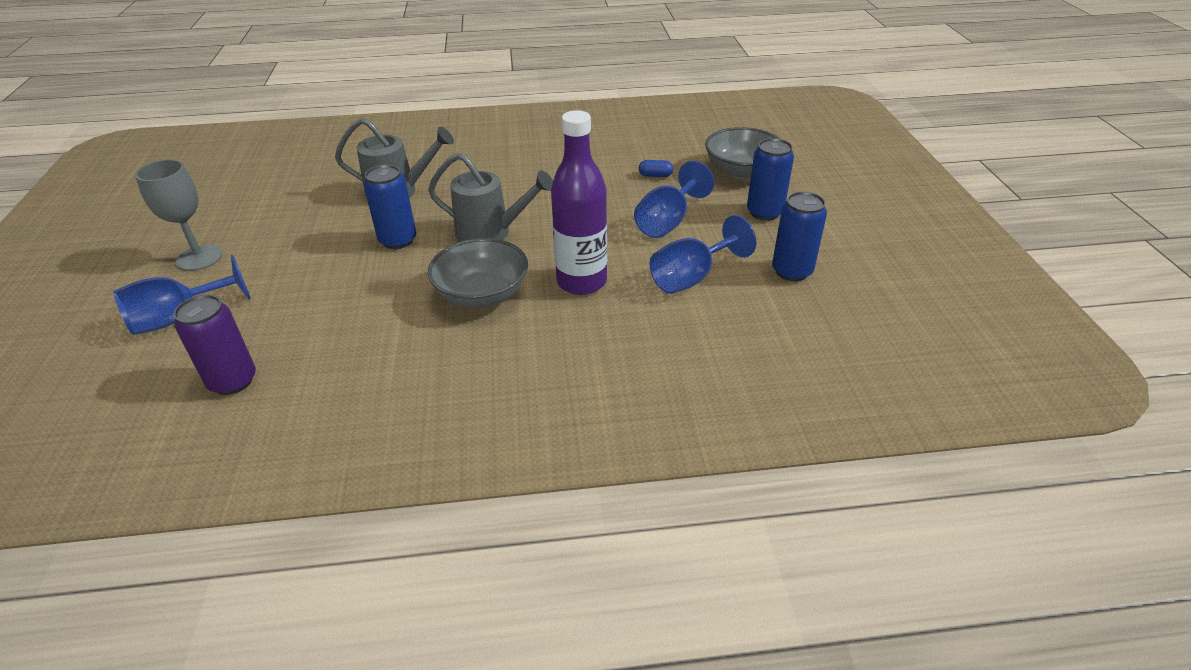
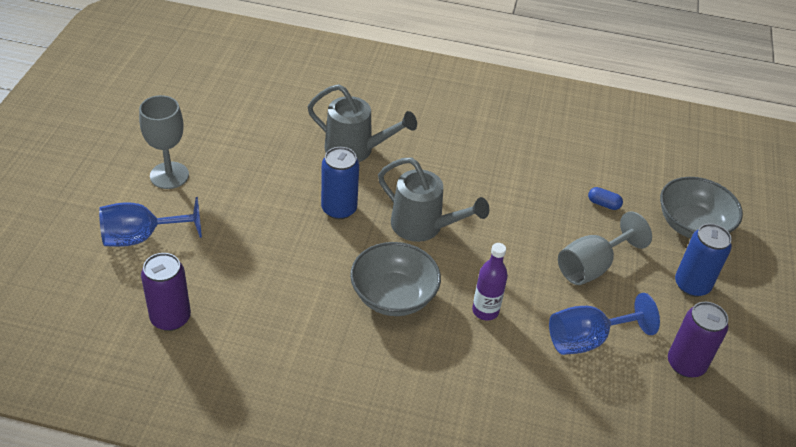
camera: 15 degrees right, 5 degrees up
purple bottle [551,110,607,295] -> purple bottle [472,243,508,321], size x0.58
blue goblet [634,161,714,238] -> grey goblet [558,212,652,285]
blue can [772,192,827,281] -> purple can [668,302,729,378]

